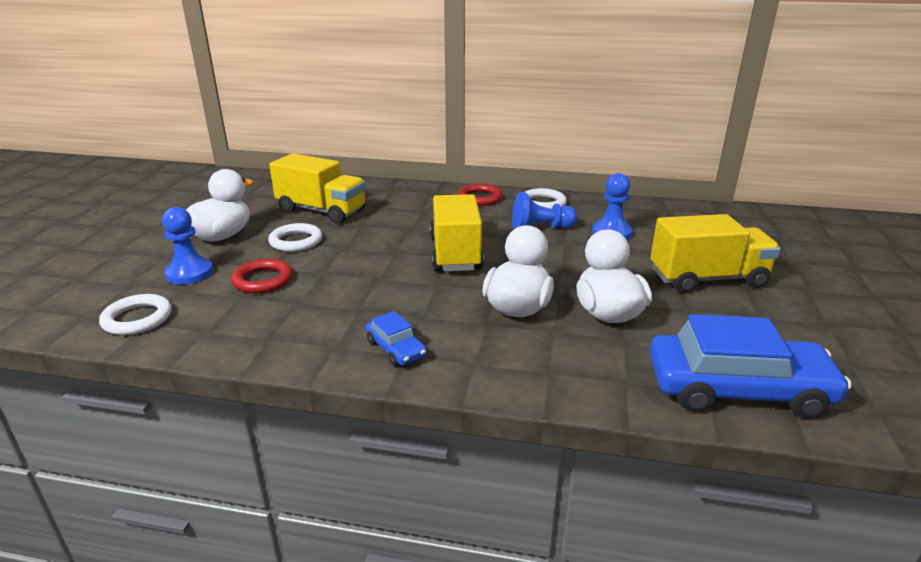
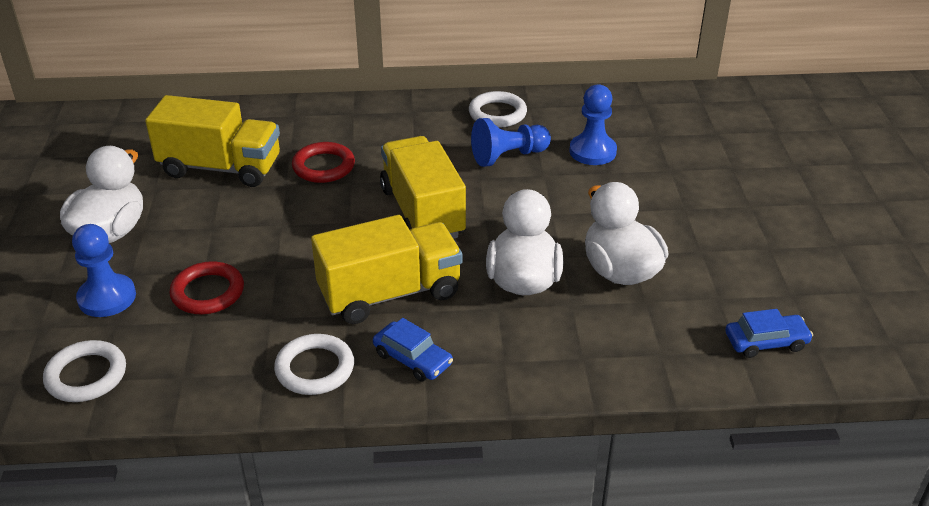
camera: 15 degrees left, 10 degrees up
white ring [268,223,322,252] -> white ring moved to [274,334,354,395]
red ring [457,183,503,206] -> red ring moved to [292,142,355,183]
blue car [649,314,852,419] -> blue car [725,309,813,358], size x0.47
yellow truck [650,214,781,293] -> yellow truck moved to [311,215,462,324]

